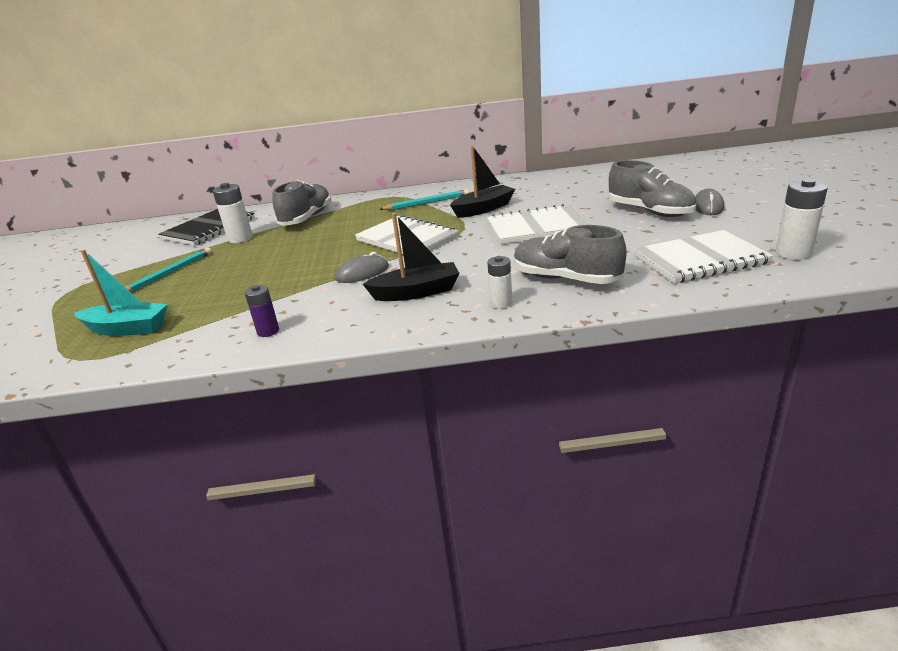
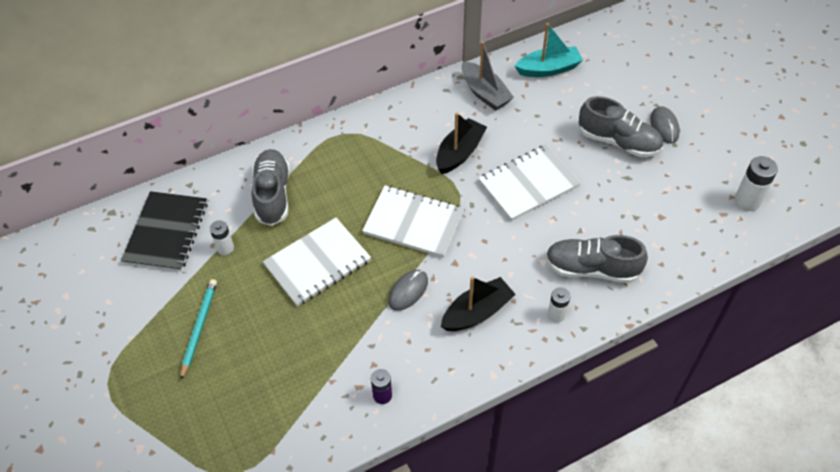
camera: 25 degrees left, 25 degrees up
turquoise boat [74,250,168,336] -> turquoise boat moved to [515,23,583,77]
white battery [213,183,253,243] -> white battery [210,220,234,255], size x0.64
turquoise pencil [379,189,469,210] -> none
white notebook [634,230,773,283] -> white notebook moved to [263,218,371,306]
none -> grey boat [462,41,514,111]

